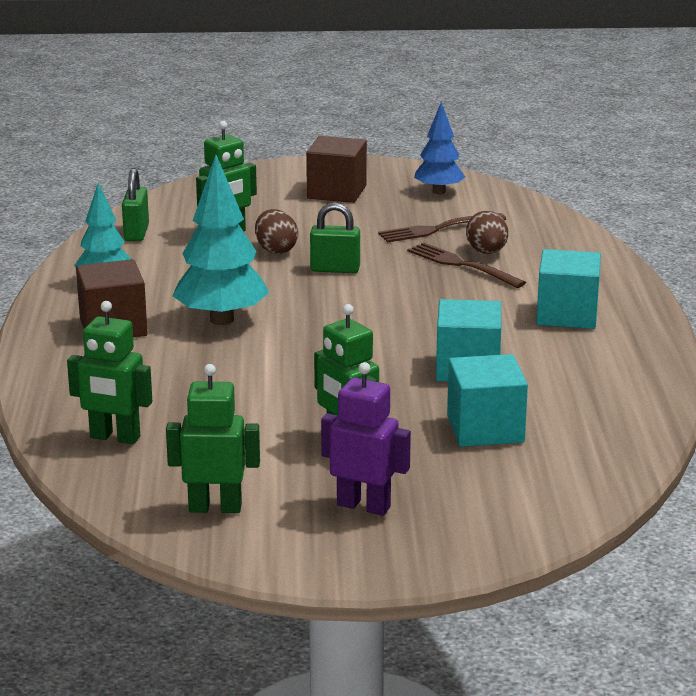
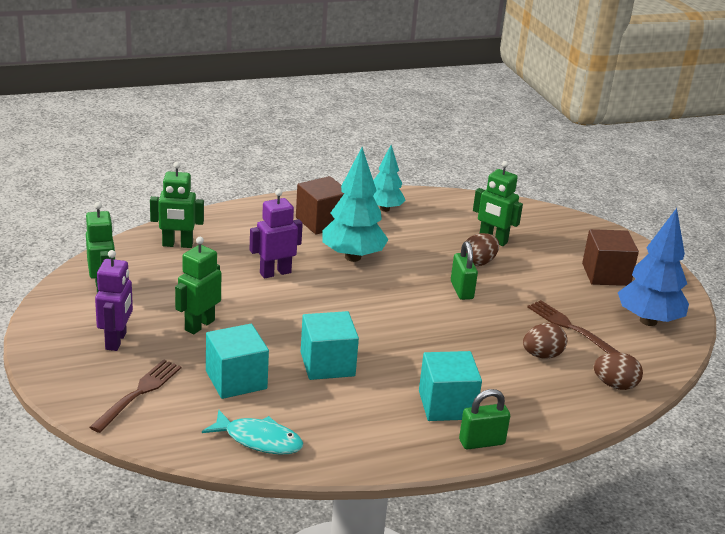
camera: 70 degrees right, 5 degrees up
green robot [67,301,152,445] -> green robot turned 90 degrees counterclockwise [150,162,204,248]
green padlock [122,168,149,241] -> green padlock moved to [459,389,510,449]
brown fork [407,242,526,288] -> brown fork moved to [90,359,182,433]
blue tree [414,102,465,194] -> blue tree [618,208,689,326], size x1.58
none -> turquoise fish [202,410,303,455]
none -> purple robot [250,189,303,278]
none -> brown egg [594,352,643,390]

